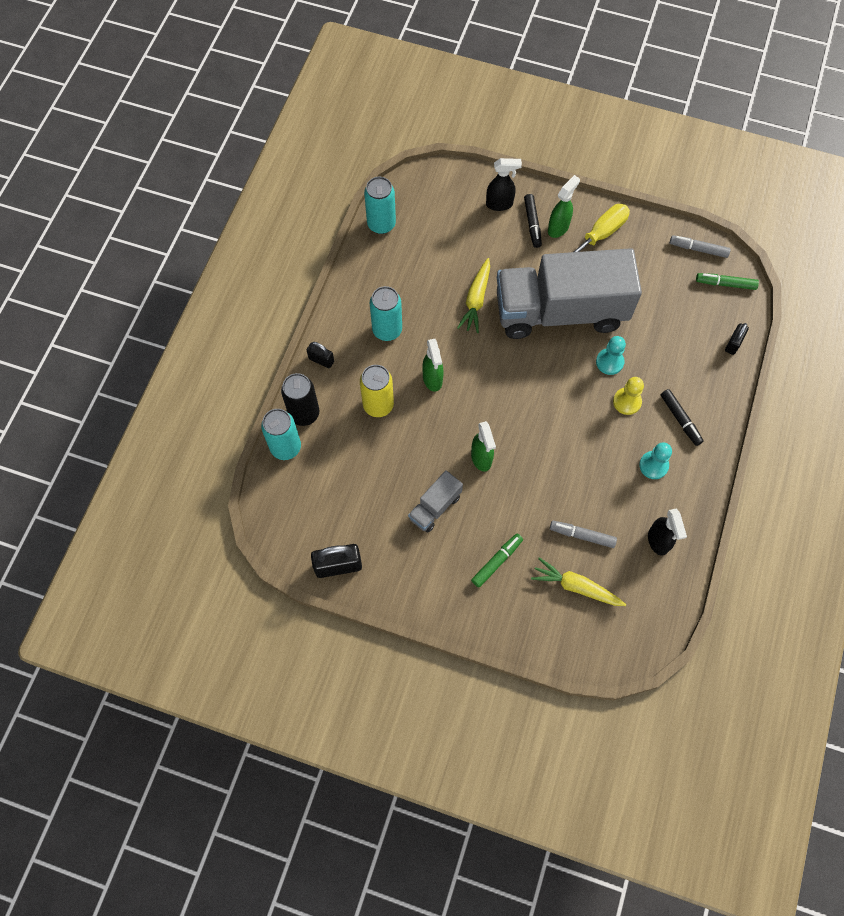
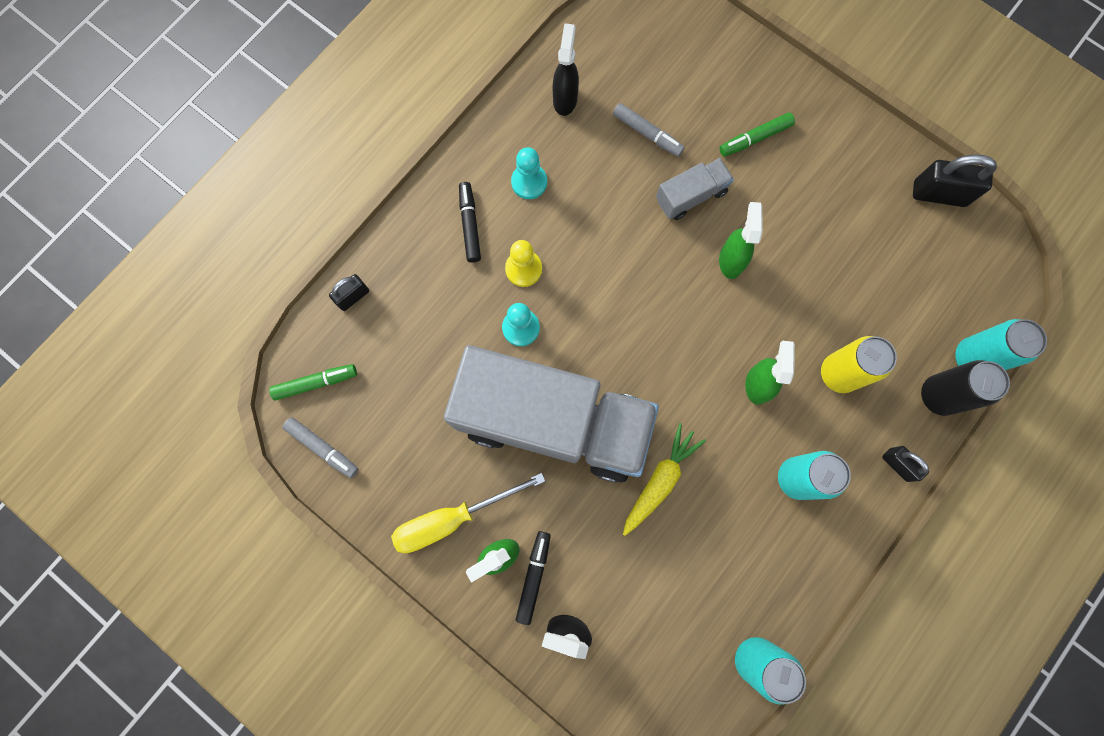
camera: 160 degrees left, 10 degrees up
grey truck [408,470,463,533] -> grey truck moved to [656,158,734,220]
yellow carrot [531,557,626,606] -> none
green marker [696,273,759,290] -> green marker turned 45 degrees counterclockwise [269,364,357,401]

